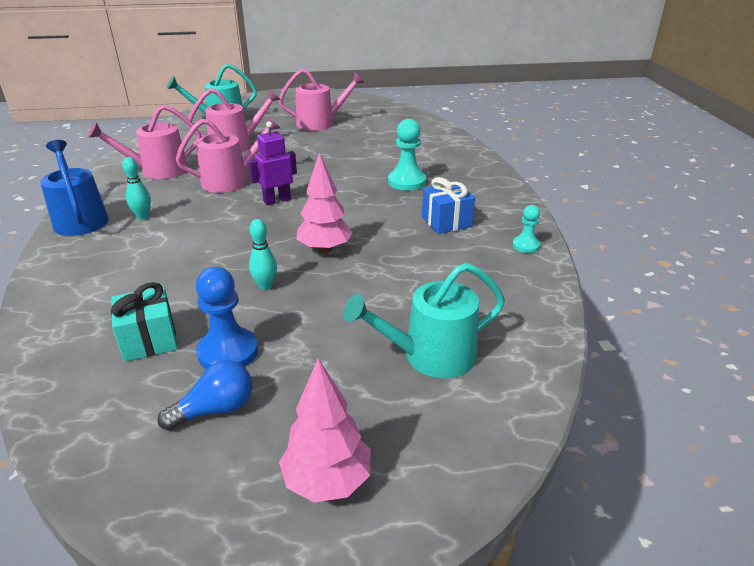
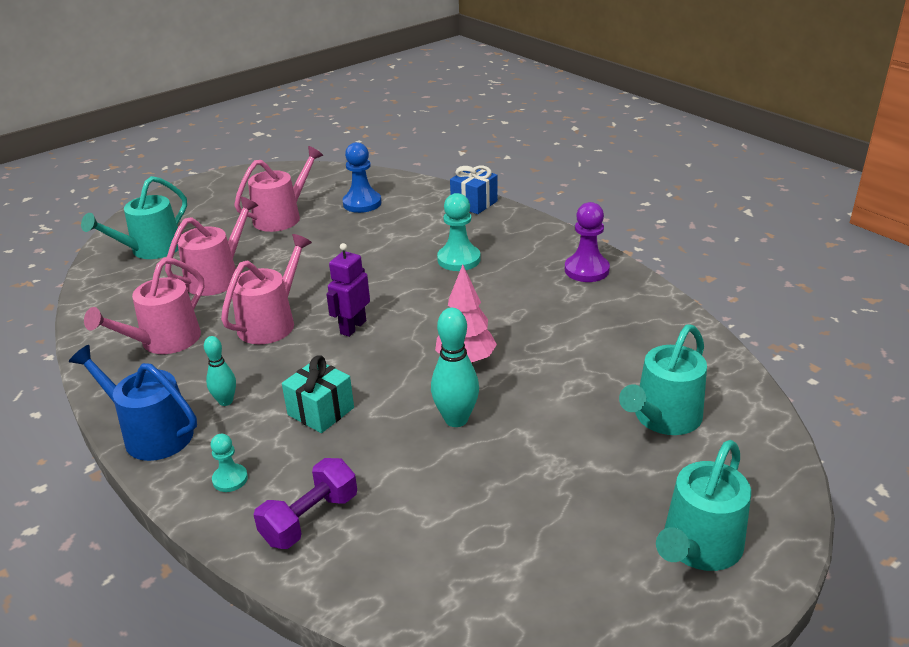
camera: 30 degrees left, 0 degrees up
turquoise gift [111,282,178,362] -> turquoise gift moved to [282,355,354,433]
blue light bulb [158,360,252,431] -> none
blue pawn [196,267,258,369] -> blue pawn moved to [342,142,381,213]
turquoise bowling pin [249,219,277,290] -> turquoise bowling pin [431,308,479,427], size x1.61
pink tree [279,358,370,503] -> turquoise watering can [656,440,751,571]
blue gift [422,177,475,234] -> blue gift moved to [450,165,498,214]
turquoise pawn [512,205,540,253] -> turquoise pawn moved to [210,434,248,492]
none -> purple dumbbell [254,458,357,549]
none -> purple pawn [565,202,610,282]

